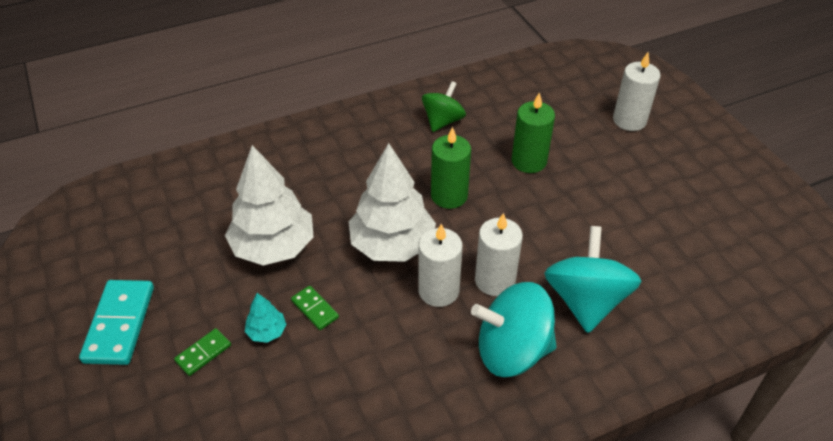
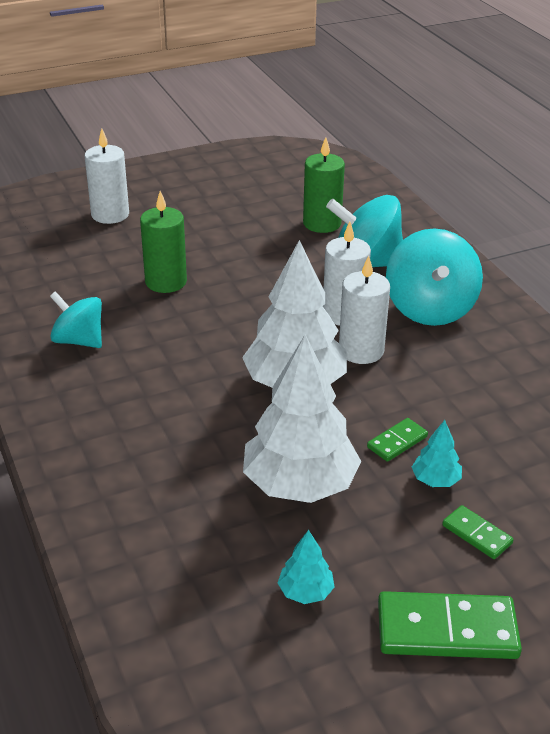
camera: 90 degrees left, 10 degrees down
turquoise domino [79,280,154,365] -> green domino [378,591,522,659]
green spinning top [422,81,466,132] -> turquoise spinning top [50,291,102,348]
green candle [431,127,471,209] -> green candle moved to [303,137,345,233]
none -> turquoise tree [278,530,335,604]

